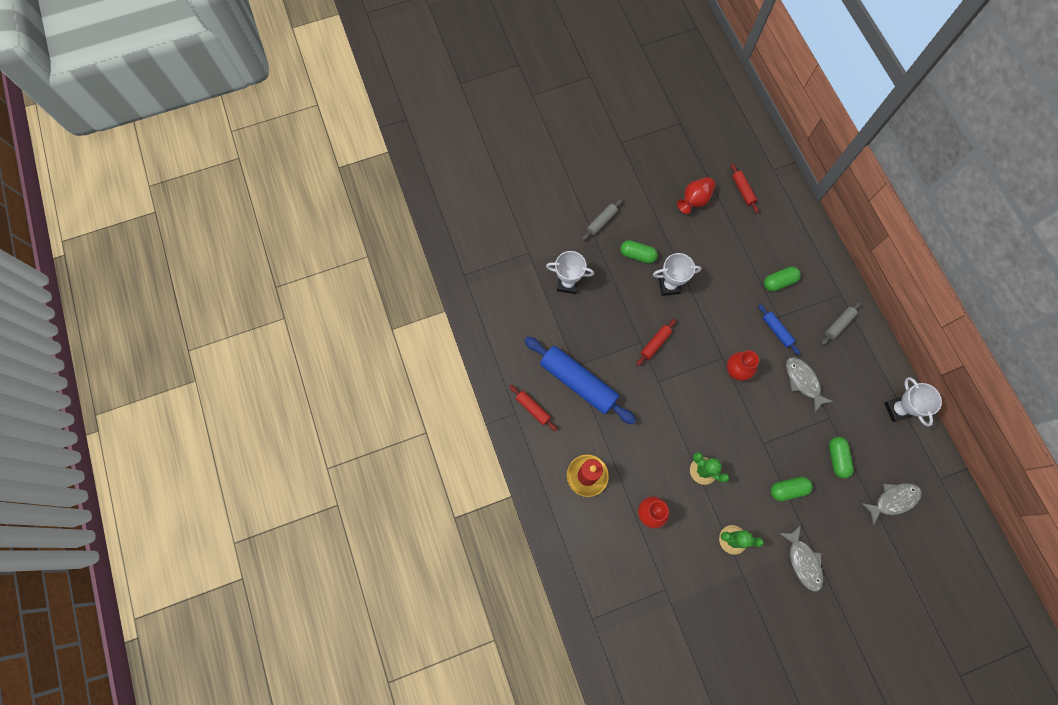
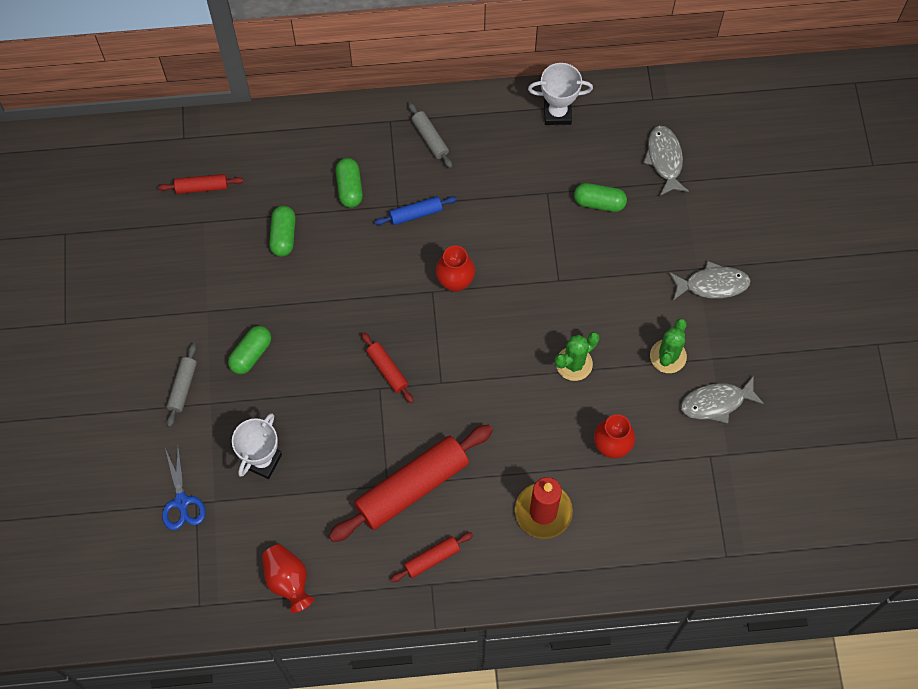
camera: 75 degrees left, 5 degrees down
blue rolling pin [524,337,636,424] -> red rolling pin [329,425,493,542]
grey rolling pin [582,199,623,240] -> grey rolling pin turned 45 degrees clockwise [167,343,197,427]
white trophy [653,253,701,296] -> none
red vase [677,177,716,214] -> red vase moved to [262,544,314,613]
green capsule [771,477,813,501] -> green capsule moved to [269,206,296,257]
grey fish [786,357,833,413] -> grey fish moved to [681,375,764,423]
none -> blue scissors [162,447,206,530]

